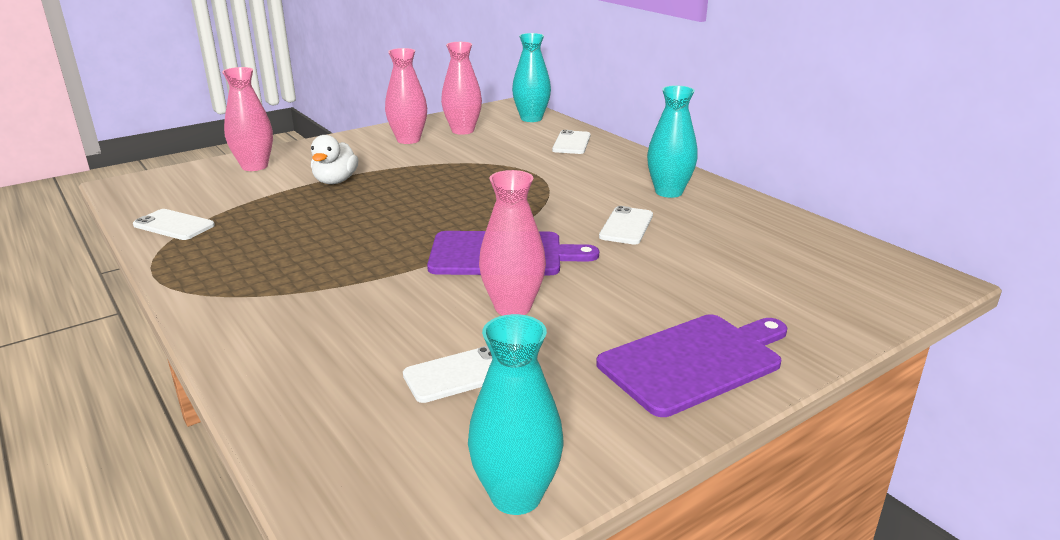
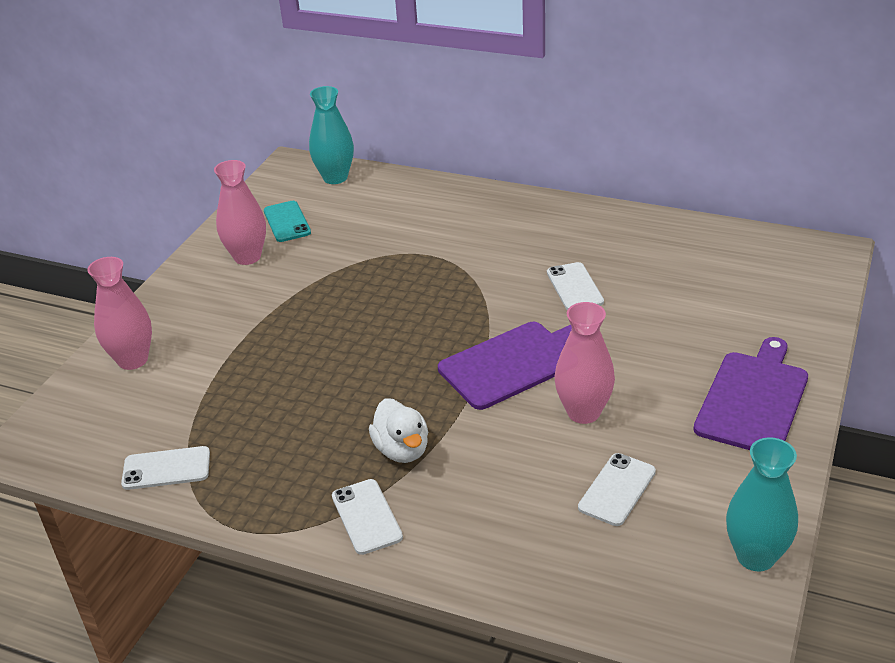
camera: 30 degrees left, 10 degrees up
white duck [311,135,358,184] -> white duck moved to [369,398,428,463]
pink vase [441,42,482,135] -> turquoise phone [264,201,311,242]
white phone [552,130,591,154] -> white phone moved to [332,479,403,555]
turquoise vase [647,85,698,198] -> none

